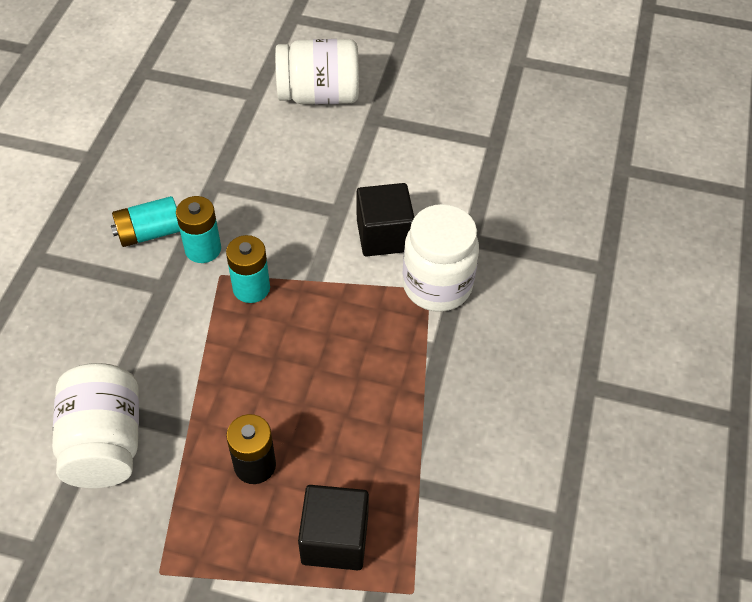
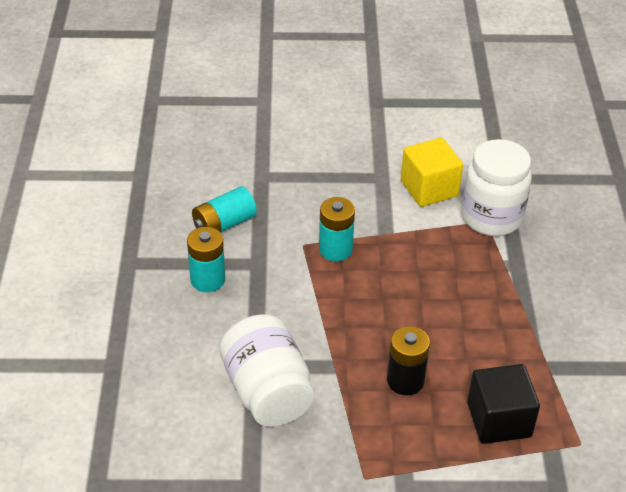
camera: 15 degrees left, 10 degrees down
turquoise battery [176,196,221,263] -> turquoise battery moved to [187,227,225,292]
white jar [275,39,359,105] -> none
black cube [357,183,414,256] -> yellow cube [401,137,463,207]

